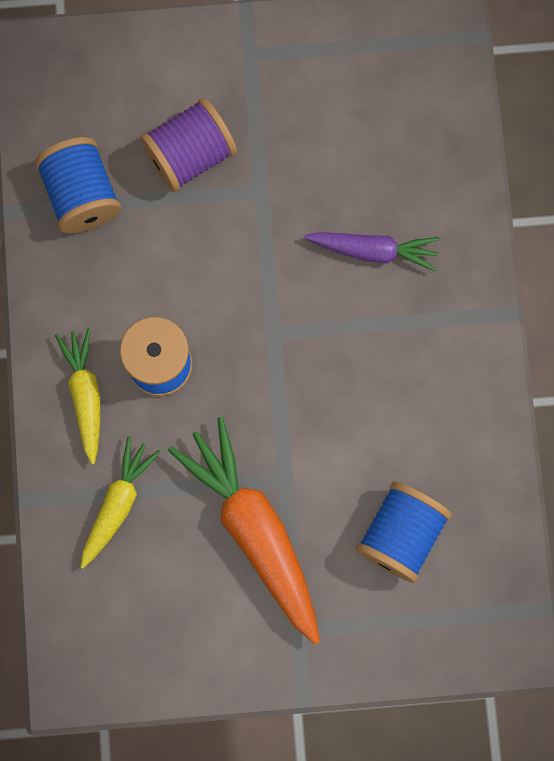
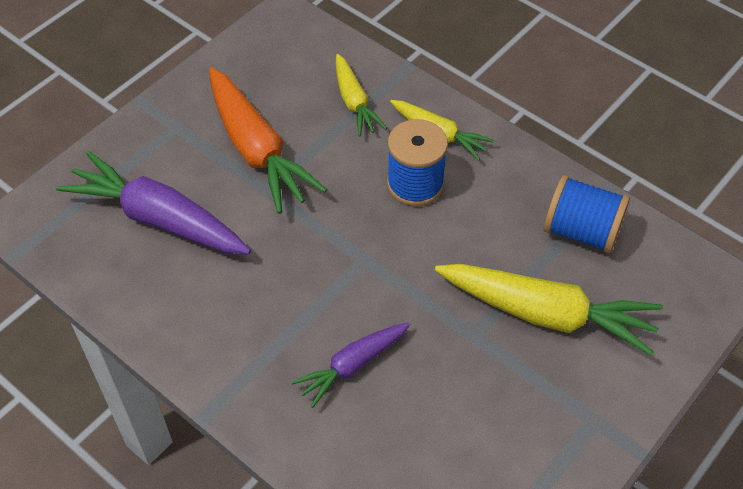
camera: 135 degrees right, 25 degrees down
purple spool [140,98,237,192] -> yellow carrot [435,264,663,356]
orange carrot [168,417,320,644] -> orange carrot turned 45 degrees clockwise [209,67,327,214]
blue spool [356,482,452,583] -> purple carrot [56,151,251,254]

